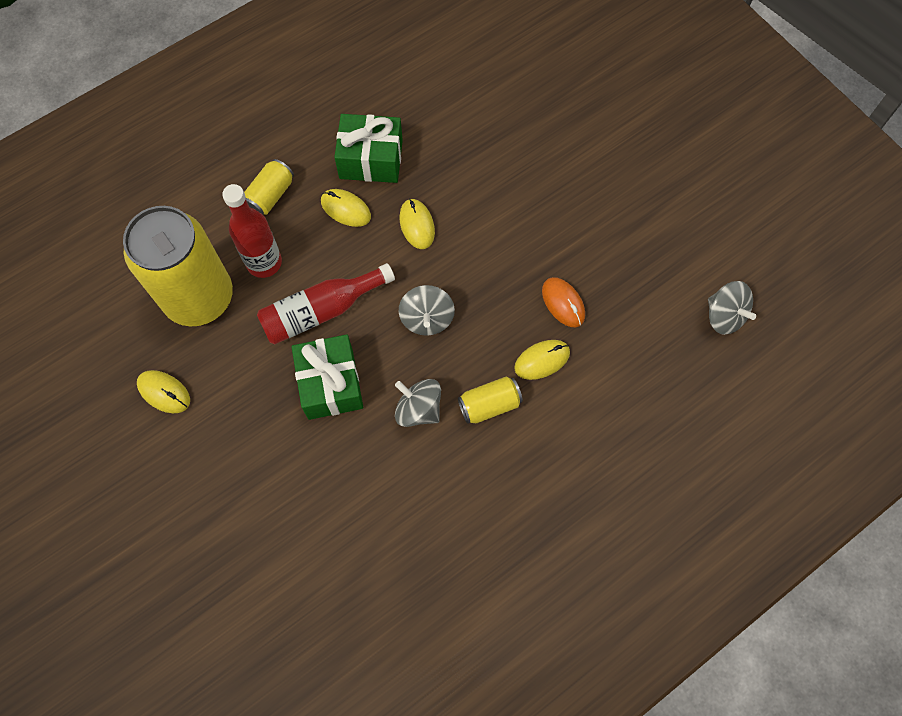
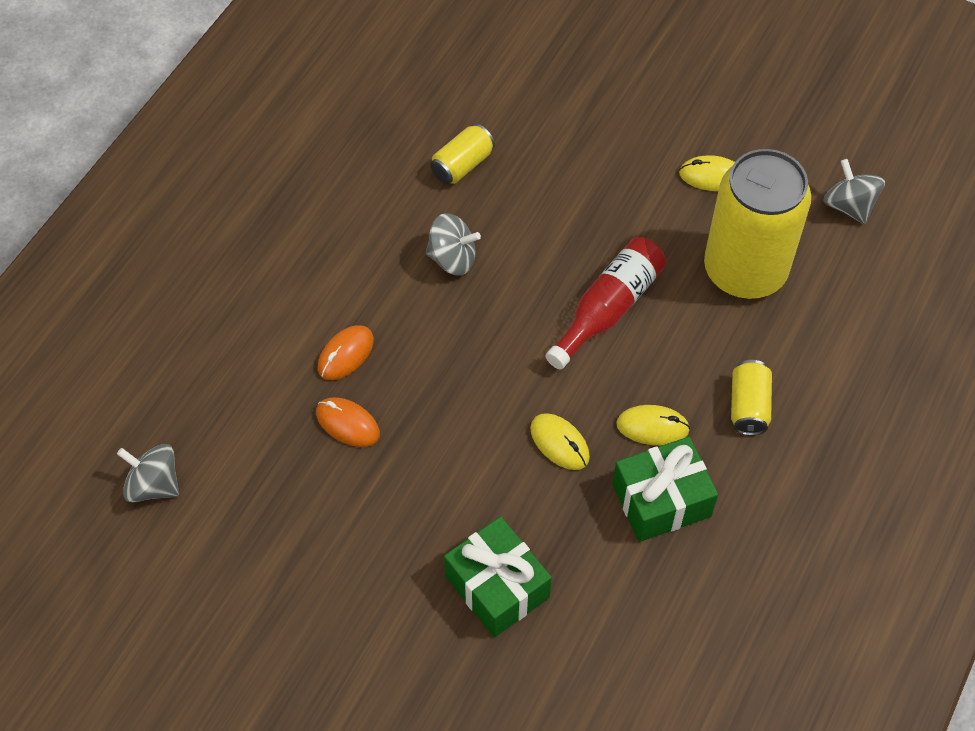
camera: 155 degrees right, 10 degrees down
red bottle [222,184,282,278] -> none
green gift [292,334,363,420] -> green gift moved to [444,516,552,637]
grey spinning top [399,285,455,336] -> grey spinning top moved to [823,159,885,224]
yellow can [458,376,523,424] -> yellow can moved to [430,124,495,184]
yellow mouse [514,340,570,380] -> orange mouse [318,325,374,380]

